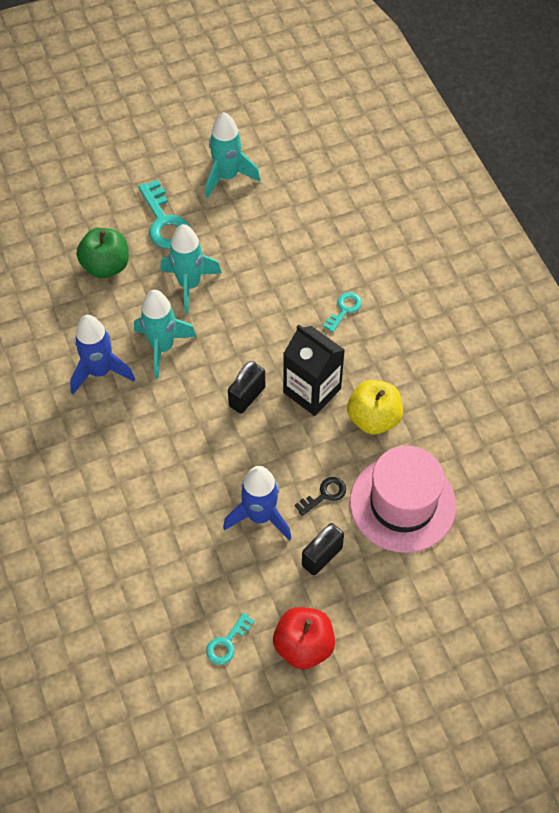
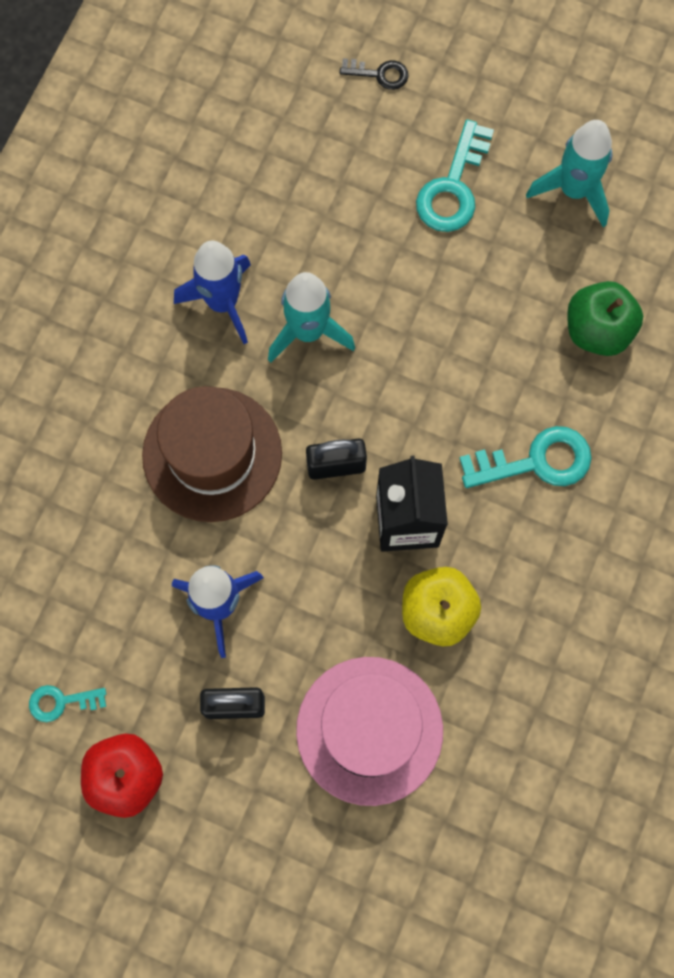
camera: 45 degrees right, 15 degrees up
green apple [76,228,129,278] -> green apple moved to [567,281,643,356]
turquoise rocket [160,224,222,314] -> none
black key [295,477,346,516] -> black key moved to [340,58,408,90]
turquoise key [323,292,362,332] -> turquoise key [459,426,592,488], size x1.78
none -> brown hat [142,386,282,522]

